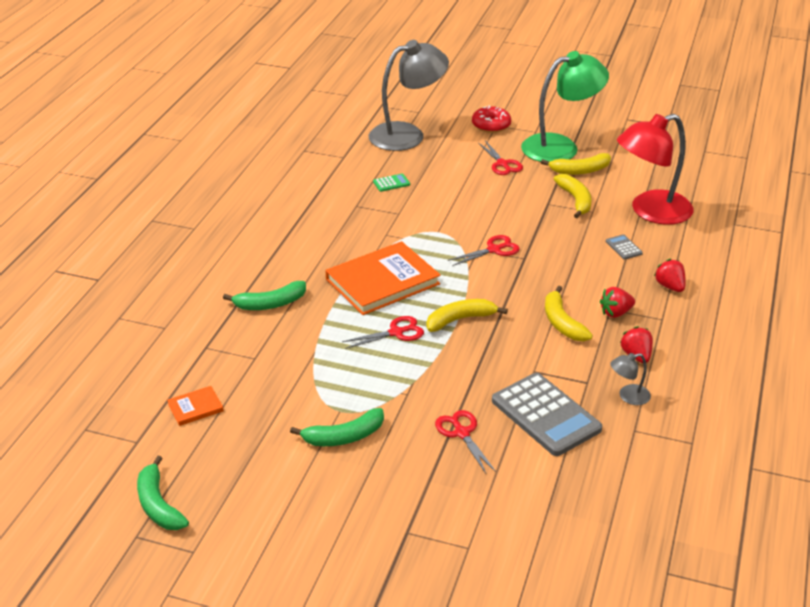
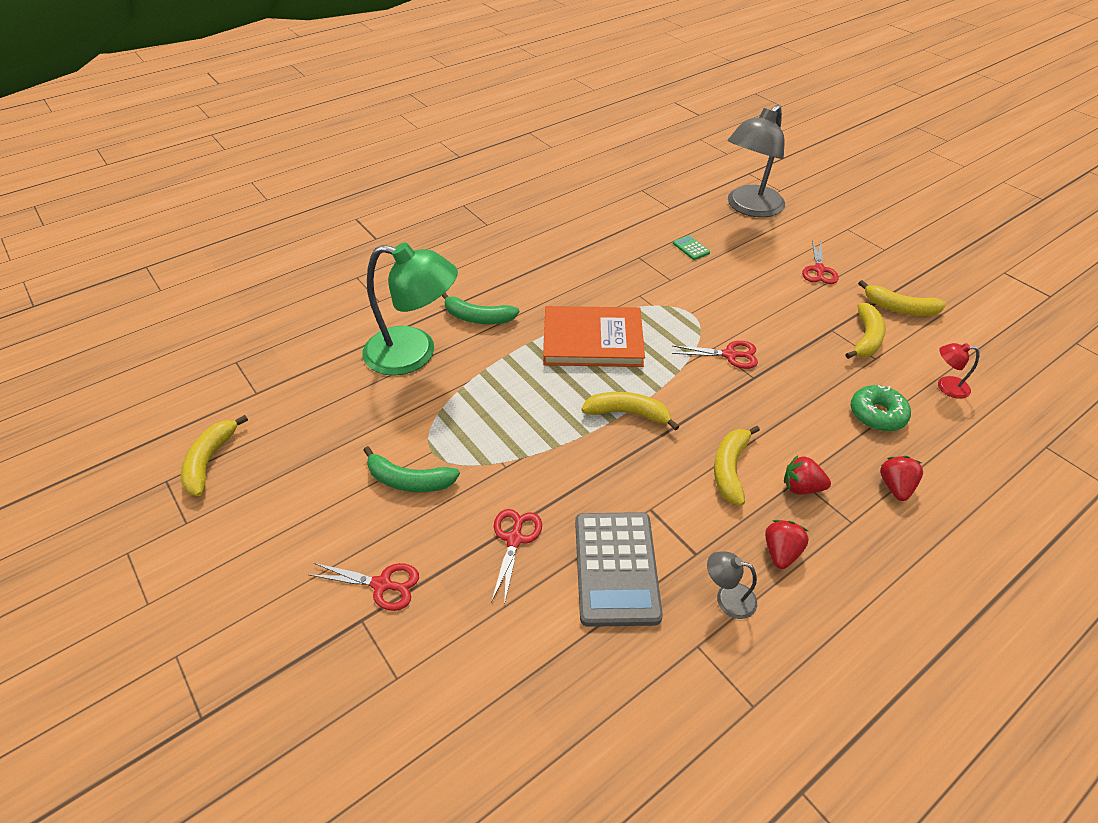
camera: 35 degrees right, 10 degrees up
green banana [137,456,189,530] -> yellow banana [181,415,248,496]
orange book [167,386,224,426] -> none
red scissors [342,316,424,349] -> red scissors moved to [309,563,419,611]
grey lamp [369,40,449,151] -> grey lamp turned 120 degrees clockwise [728,105,785,217]
green calculator [373,174,410,192] -> green calculator turned 135 degrees counterclockwise [673,235,710,260]
red donut [472,105,511,133] -> none
green lamp [521,51,609,162] -> green lamp moved to [363,243,458,376]
grey calculator [606,234,643,259] -> green donut [851,385,911,431]
red lamp [617,114,694,225] -> red lamp [938,343,980,399], size x0.42

